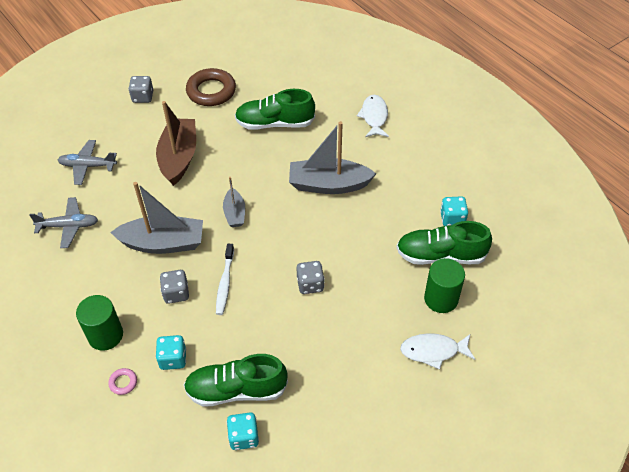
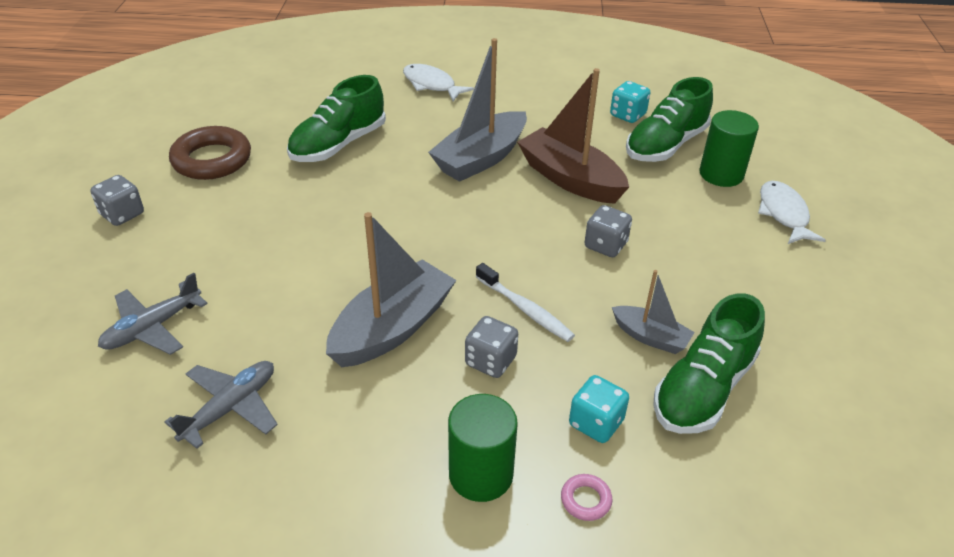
camera: 50 degrees left, 10 degrees down
brown boat [156,101,196,186] -> brown boat moved to [517,68,629,204]
grey boat [223,177,245,227] -> grey boat moved to [612,270,695,354]
turquoise dice [227,412,259,450] -> none
white fish [400,333,475,370] -> white fish turned 135 degrees clockwise [758,181,826,244]

